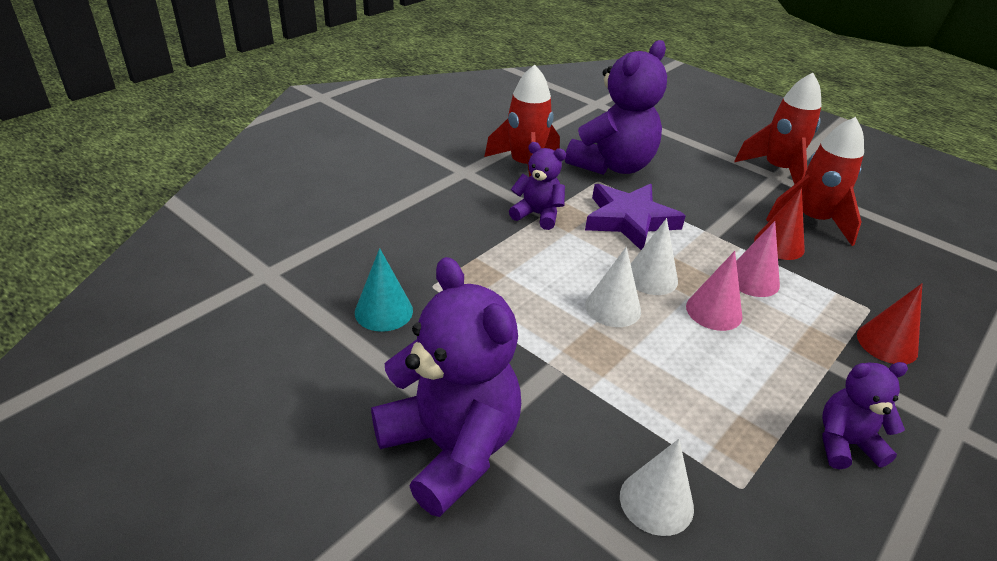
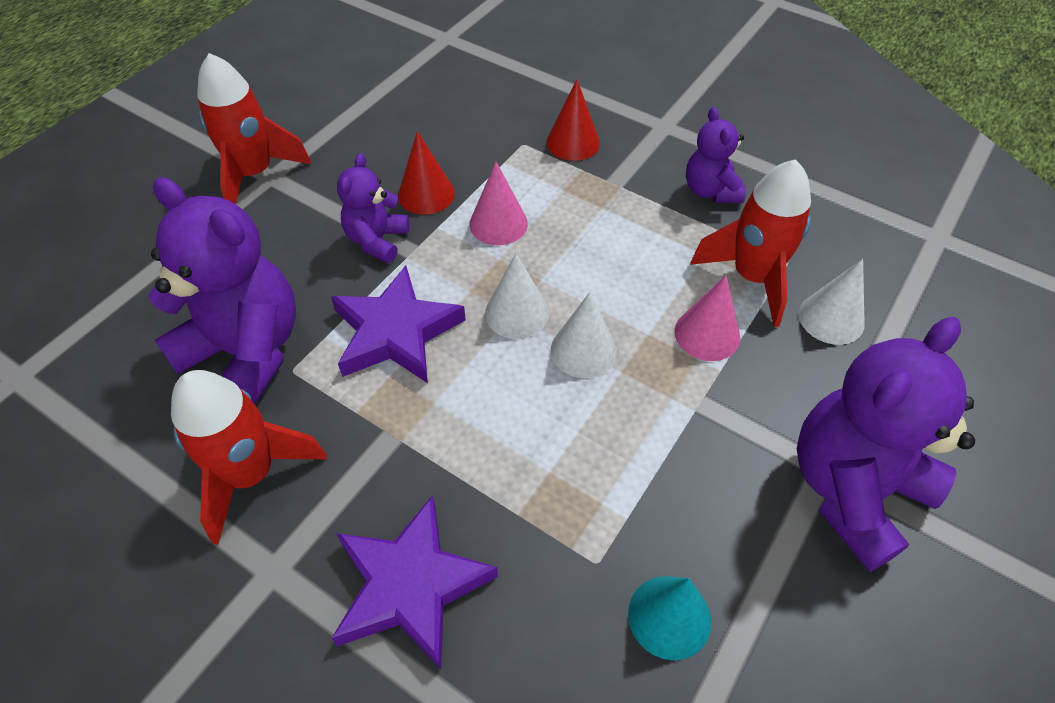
camera: 95 degrees left, 15 degrees up
purple teddy bear [509,142,566,230] -> purple teddy bear moved to [337,153,409,263]
pink cone [686,251,743,331] -> pink cone moved to [674,275,740,361]
red rocket [766,117,864,246] -> red rocket moved to [690,159,811,327]
none -> purple star [332,495,498,670]

